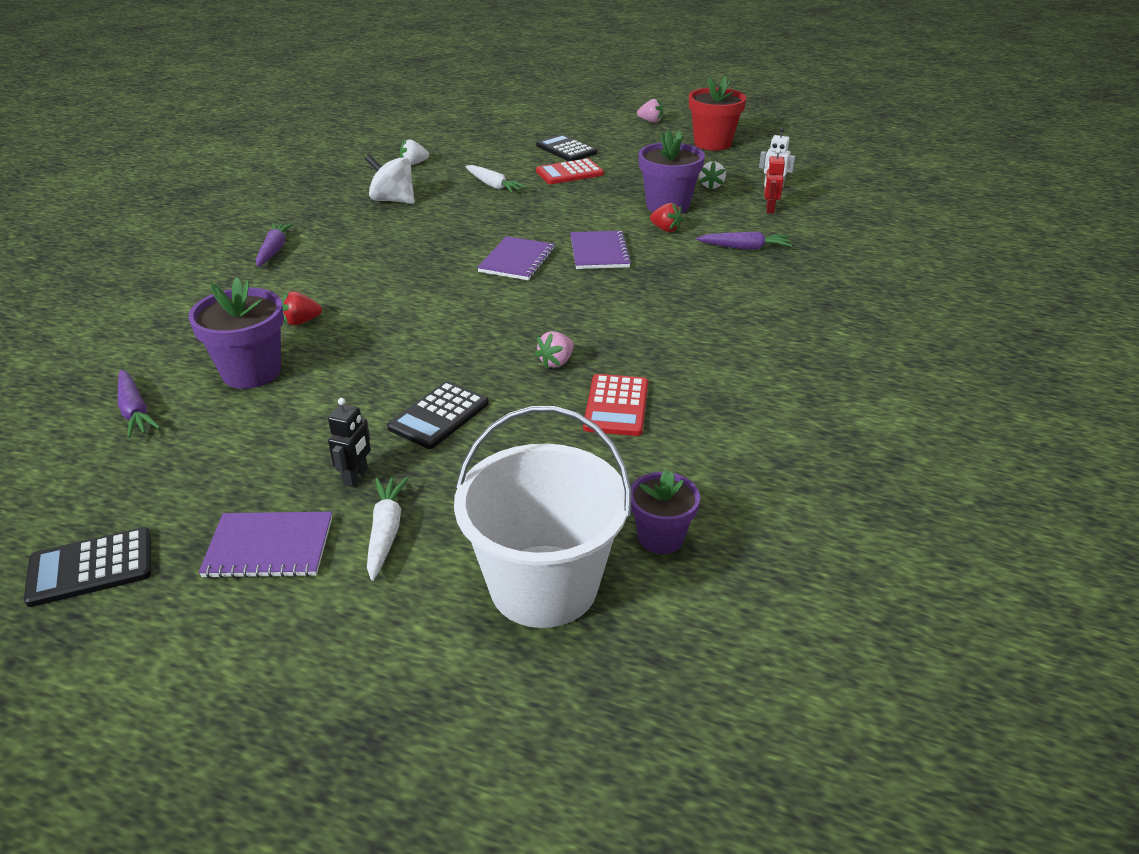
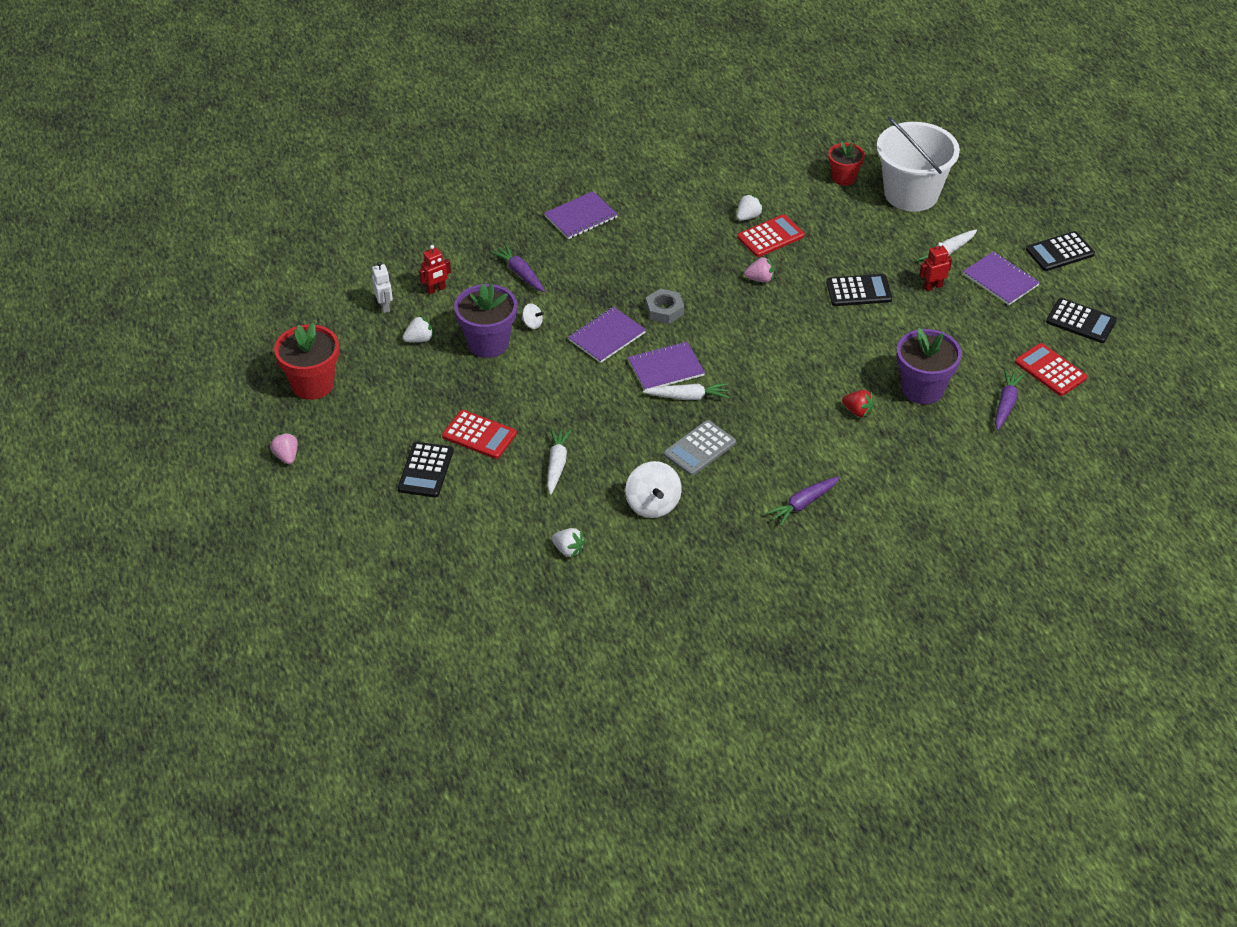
camera: 130 degrees left, 10 degrees up
black robot [328,398,371,487] -> red robot [919,242,952,291]
purple flower pot [631,469,700,554] -> red flower pot [828,142,865,186]
red strawberry [650,203,683,232] -> white spinning top [522,303,544,329]
none -> purple notebook [544,191,618,239]
none -> white carrot [643,383,729,400]
none -> grey nut [646,288,684,324]
none -> grey calculator [663,420,736,476]
none -> white strawberry [736,194,763,221]
none -> red calculator [1015,343,1087,396]
none -> black calculator [1026,231,1095,271]

